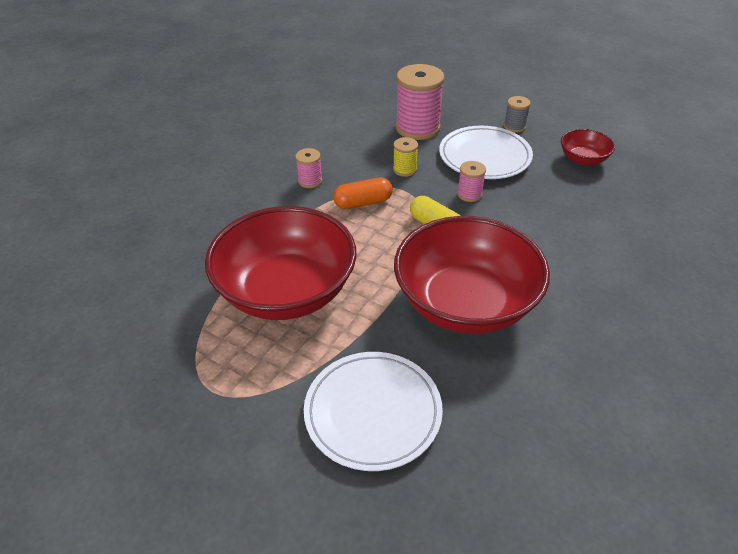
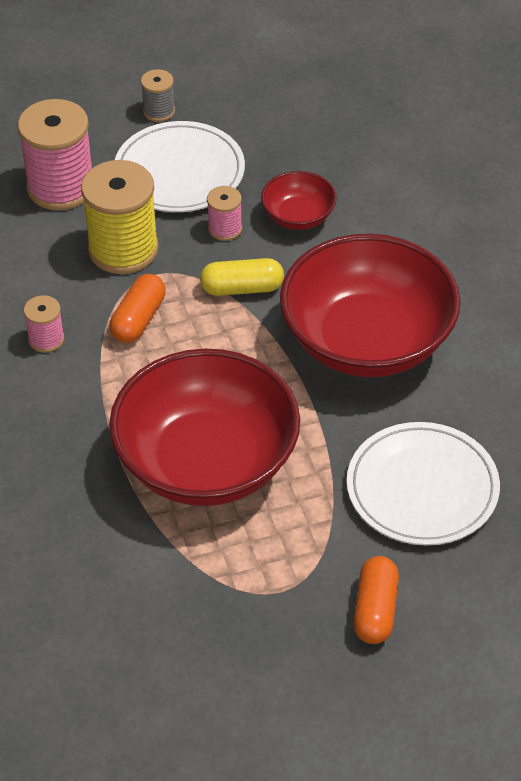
camera: 50 degrees left, 5 degrees up
yellow spool [393,137,418,177] -> yellow spool [81,160,159,274], size x2.04
red bowl [561,129,615,165] -> red bowl moved to [261,171,337,230]
none -> orange capsule [354,556,399,644]

